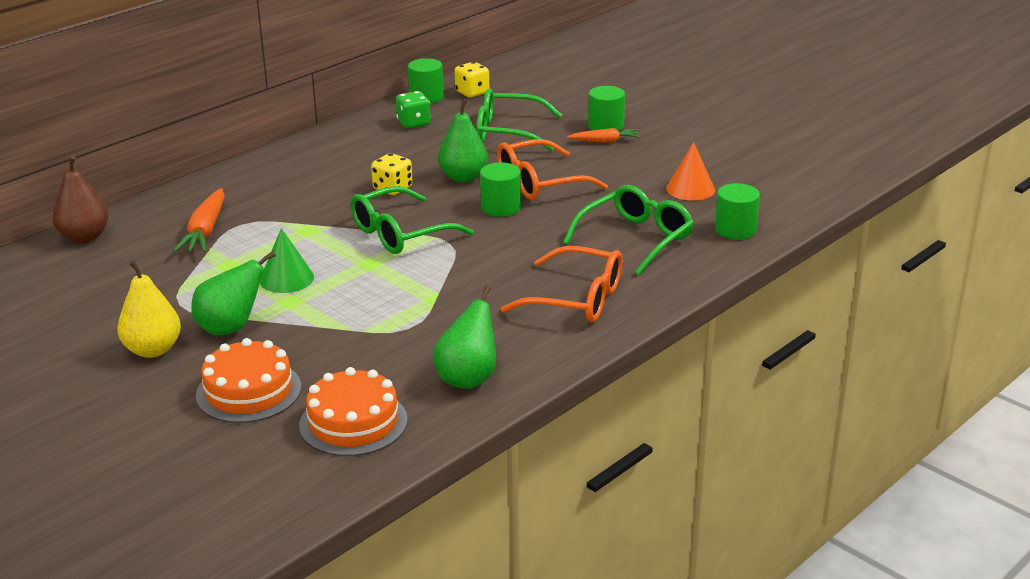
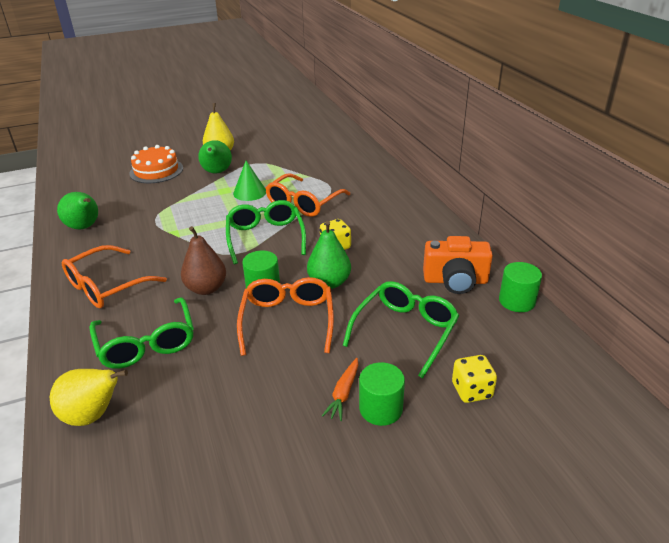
camera: 115 degrees right, 5 degrees up
brown pear [52,156,109,243] -> brown pear moved to [181,226,226,295]
orange carrot [174,188,225,252] -> none
orange cake [299,367,408,456] -> none
green dice [396,91,431,128] -> orange camera [423,236,493,294]
yellow dice [454,62,489,97] -> yellow dice moved to [452,355,497,403]
orange cone [666,142,715,201] -> none
green cylinder [715,183,760,239] -> yellow pear [50,369,128,426]
none -> orange glasses [265,174,350,217]

